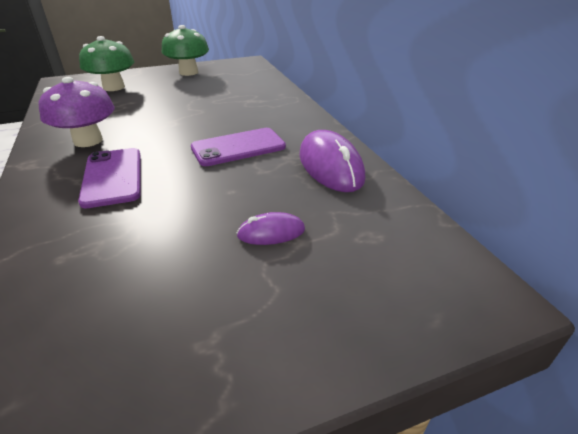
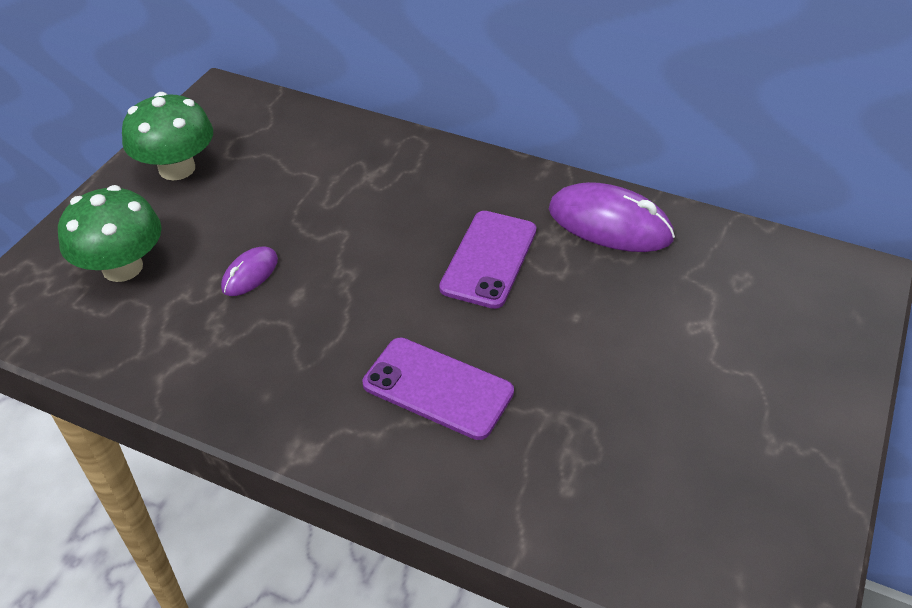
camera: 45 degrees left, 10 degrees up
purple mushroom [39,77,115,147] -> none
purple mouse [236,212,305,245] -> purple mouse moved to [221,246,278,296]

